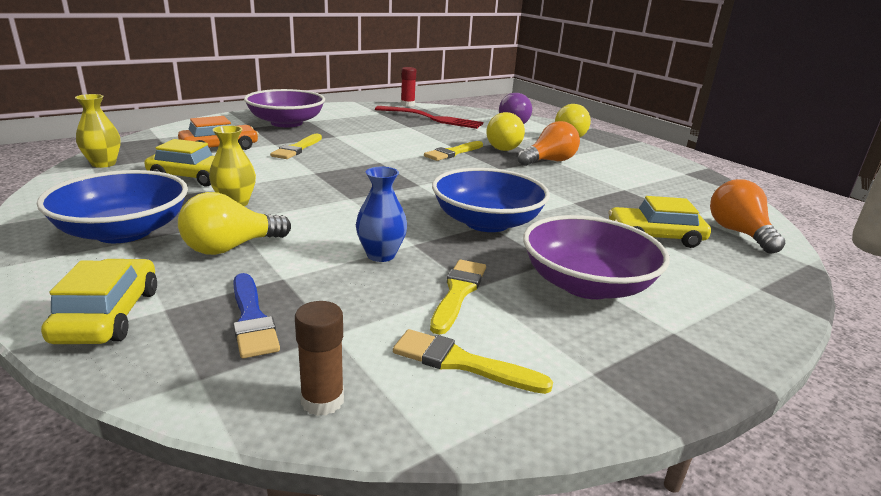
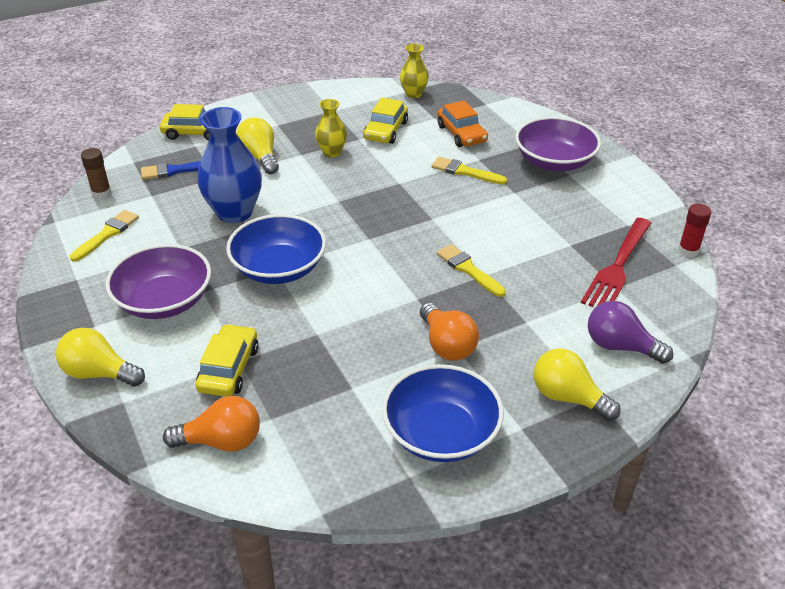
camera: 100 degrees right, 15 degrees up
blue bowl [37,170,188,243] -> blue bowl moved to [382,364,504,462]
blue vase [356,167,407,262] -> blue vase [197,107,262,223], size x1.81
yellow brush [430,260,486,335] -> none
yellow light bulb [487,112,525,151] -> yellow light bulb moved to [56,328,145,387]

